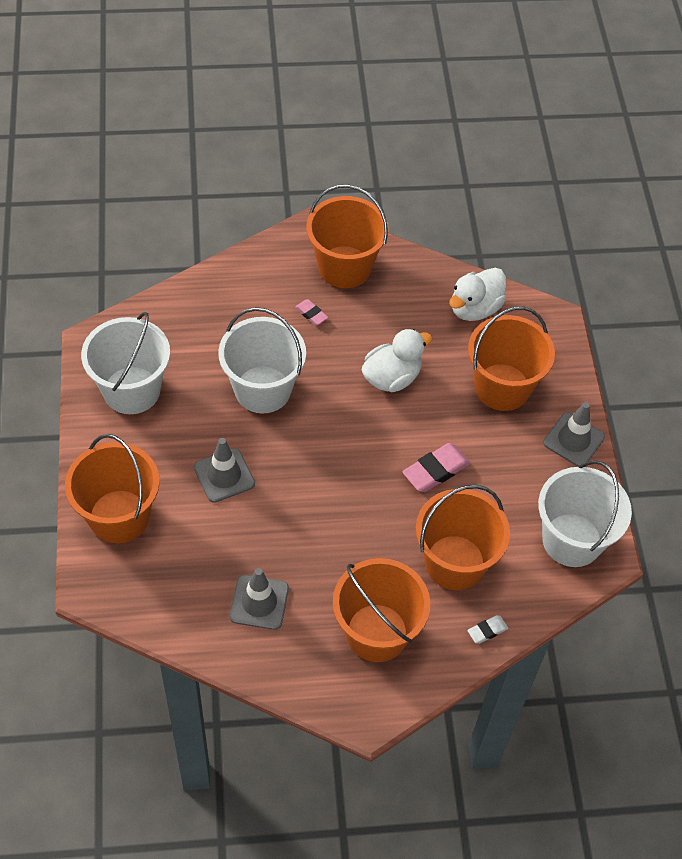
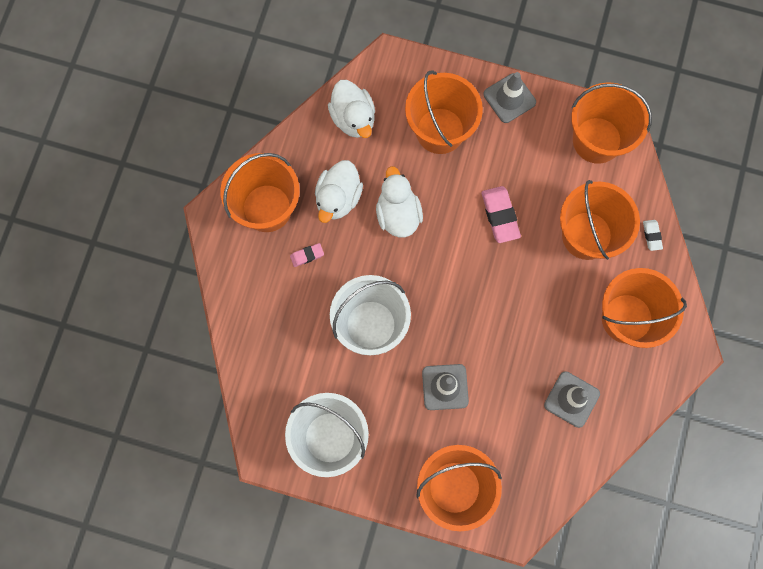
camera: 65 degrees left, 20 degrees up
white bucket [538,460,632,567] -> orange bucket [571,82,652,164]
none -> white duck [315,160,363,223]

